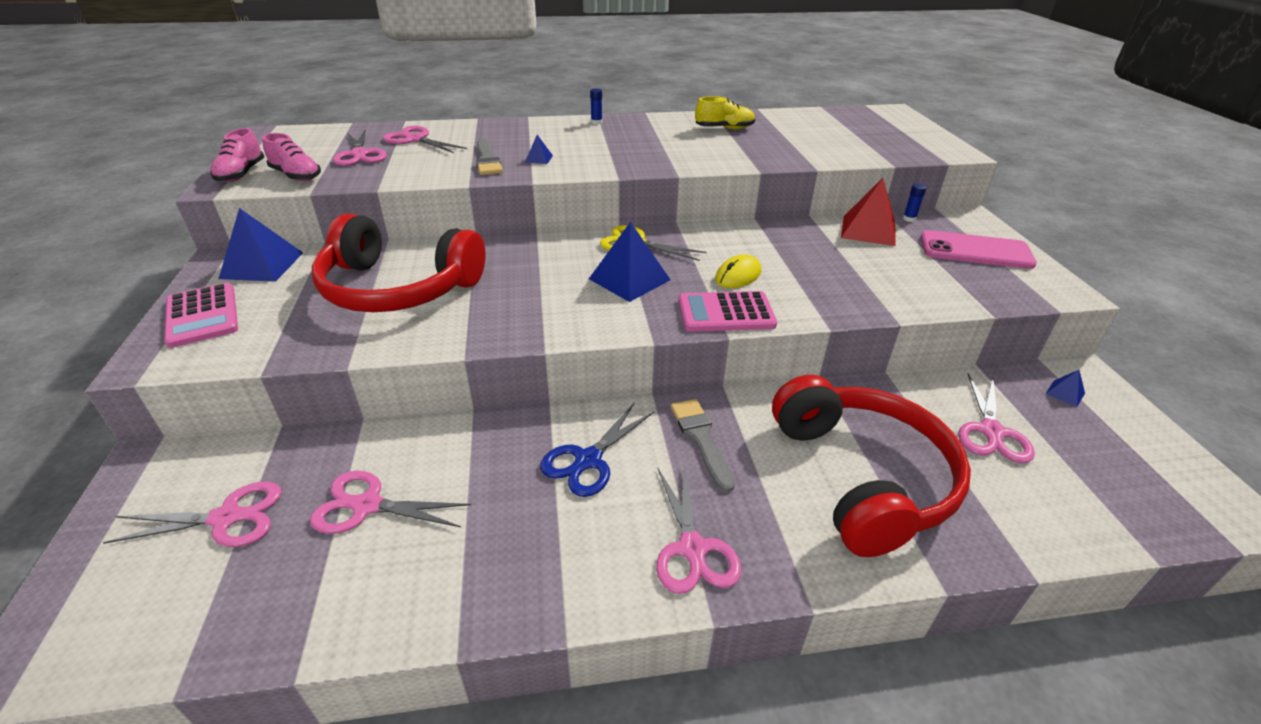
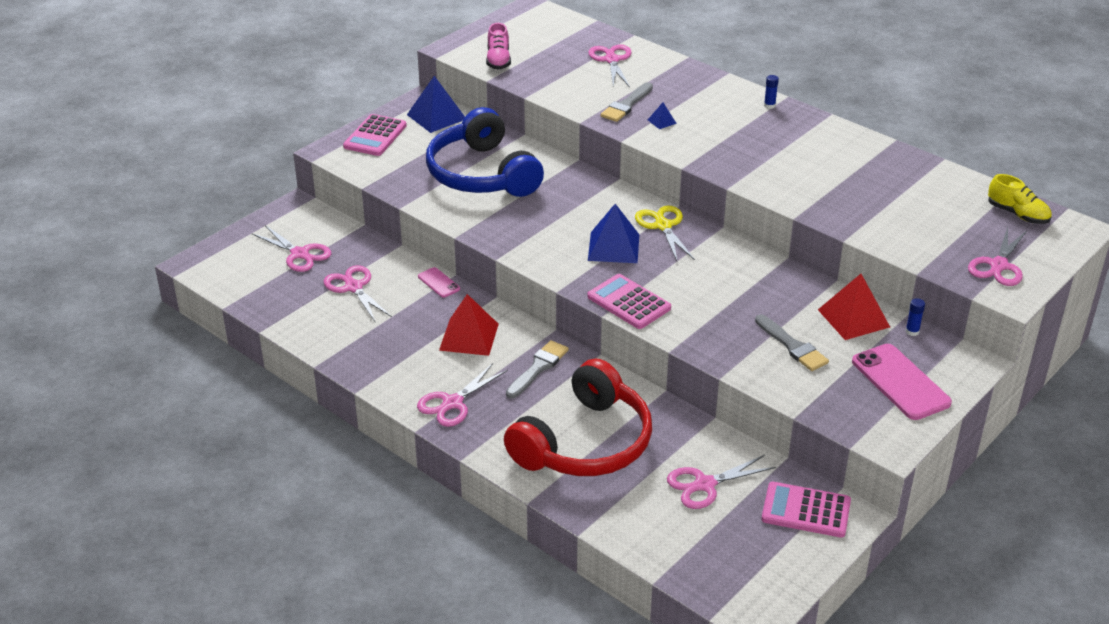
camera: 50 degrees right, 0 degrees up
pink shoe [210,128,264,182] -> none
red headphones [312,213,486,312] -> blue headphones [426,107,544,197]
pink scissors [333,130,387,166] -> pink scissors moved to [968,227,1027,286]
blue scissors [540,402,655,497] -> red pyramid [439,294,499,356]
yellow shoe [695,96,755,129] -> yellow shoe moved to [988,174,1052,224]
yellow mouse [715,254,761,288] -> none
blue pyramid [1045,370,1085,407] -> pink calculator [761,482,851,538]
none -> pink phone [418,267,460,298]
none -> grey brush [755,314,829,371]

